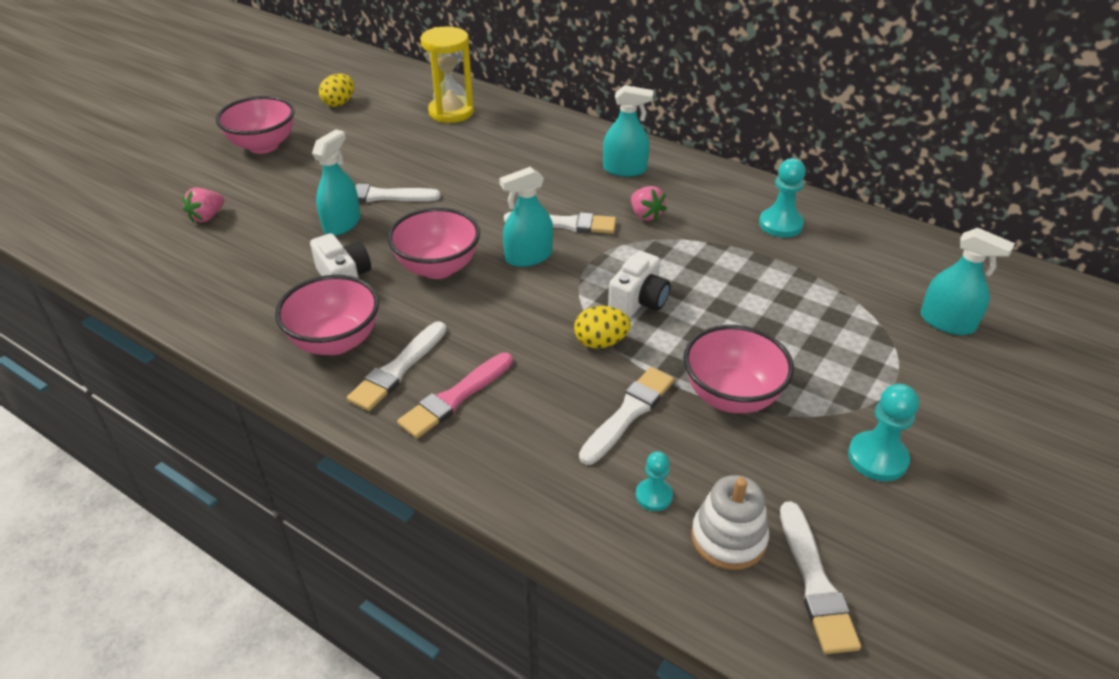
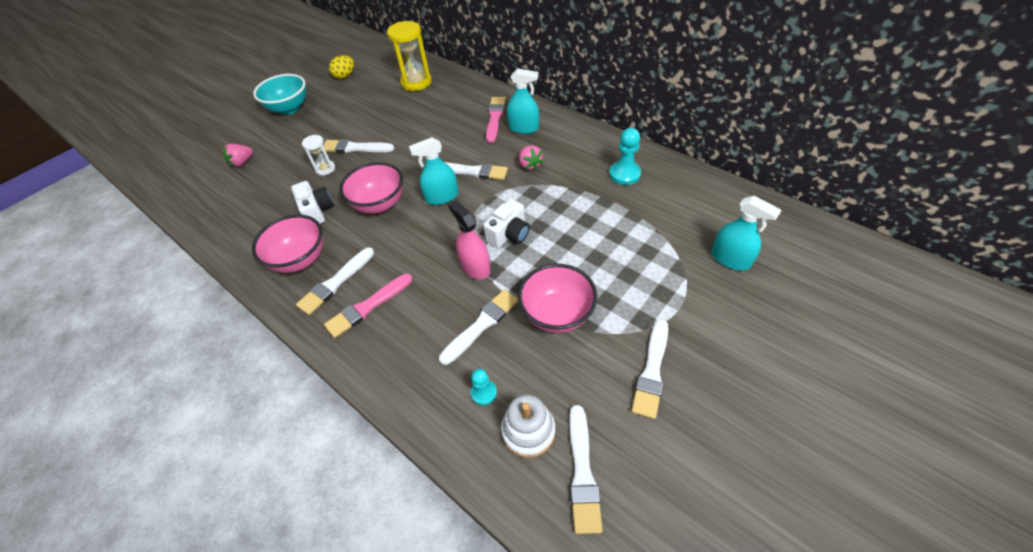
camera: 10 degrees right, 10 degrees up
pink bowl [216,96,294,154] -> turquoise bowl [253,74,306,115]
turquoise spray bottle [312,129,361,236] -> white hourglass [302,135,335,176]
yellow egg [574,306,631,349] -> pink spray bottle [448,200,491,279]
turquoise pawn [848,384,919,481] -> white brush [631,319,668,419]
none -> pink brush [486,97,506,143]

